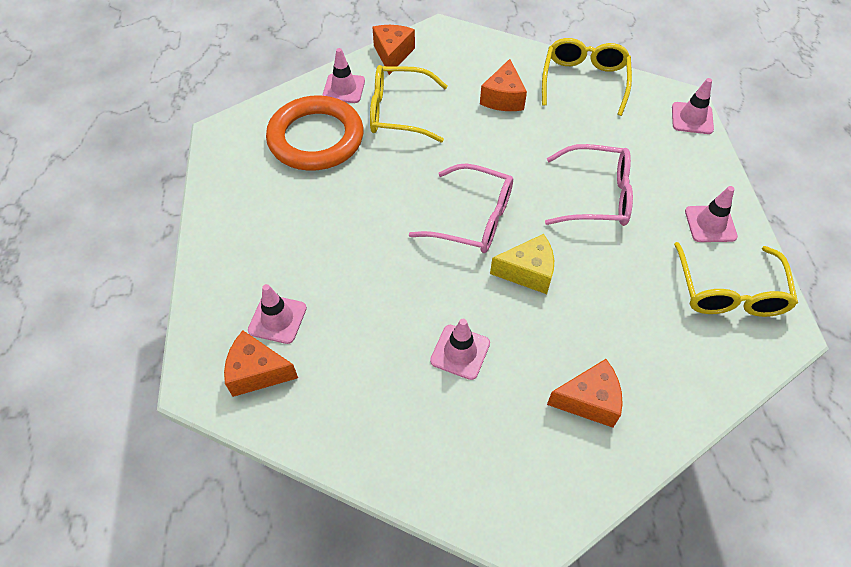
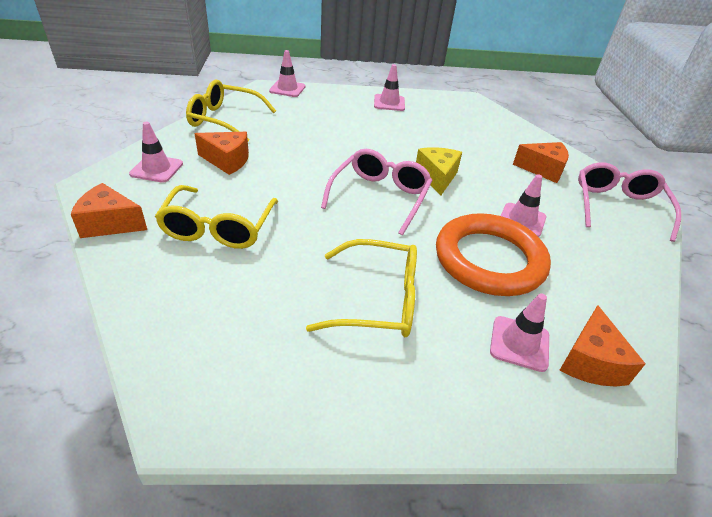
camera: 90 degrees left, 15 degrees down
orange ring [266,95,363,171] -> orange ring moved to [436,213,551,296]
pink traffic cone [322,48,365,103] -> pink traffic cone moved to [129,122,183,183]
pink glasses [545,144,633,226] -> pink glasses moved to [578,162,681,242]
orange cheese [547,359,623,428] -> orange cheese turned 105 degrees clockwise [513,142,569,183]
yellow glasses [674,242,798,317] -> yellow glasses moved to [306,239,417,337]

